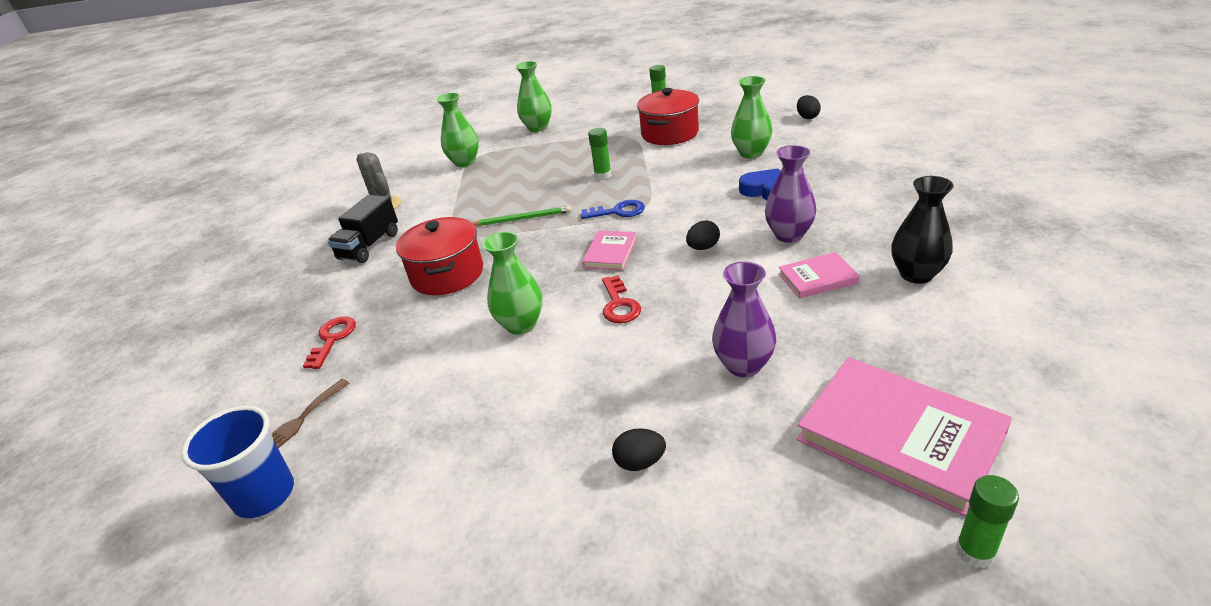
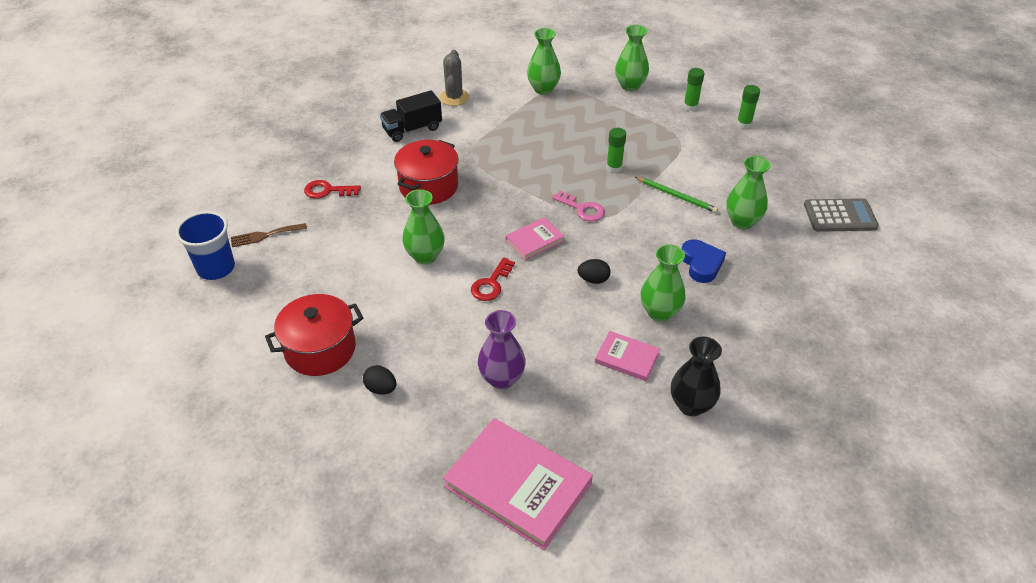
camera: 35 degrees right, 10 degrees up
red key [303,316,356,369] -> red key turned 135 degrees counterclockwise [304,180,361,199]
green pencil [472,206,572,226] -> green pencil moved to [635,177,718,213]
blue key [581,200,645,219] -> pink key [552,191,605,222]
red pot [637,88,699,145] -> red pot moved to [265,294,363,376]
purple vase [765,145,816,243] -> green vase [641,244,686,322]
black egg [797,95,821,119] -> grey calculator [804,198,879,232]
pink book [797,357,1012,517] -> pink book turned 45 degrees counterclockwise [443,418,593,550]
green glue stick [956,475,1019,568] -> green glue stick moved to [683,68,705,111]

